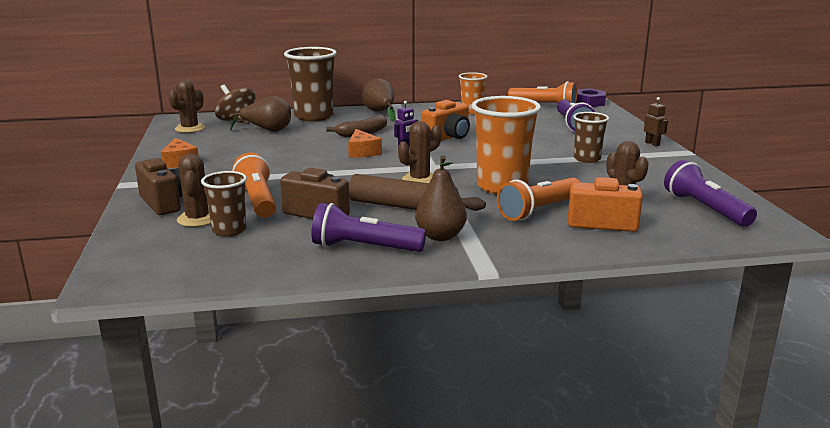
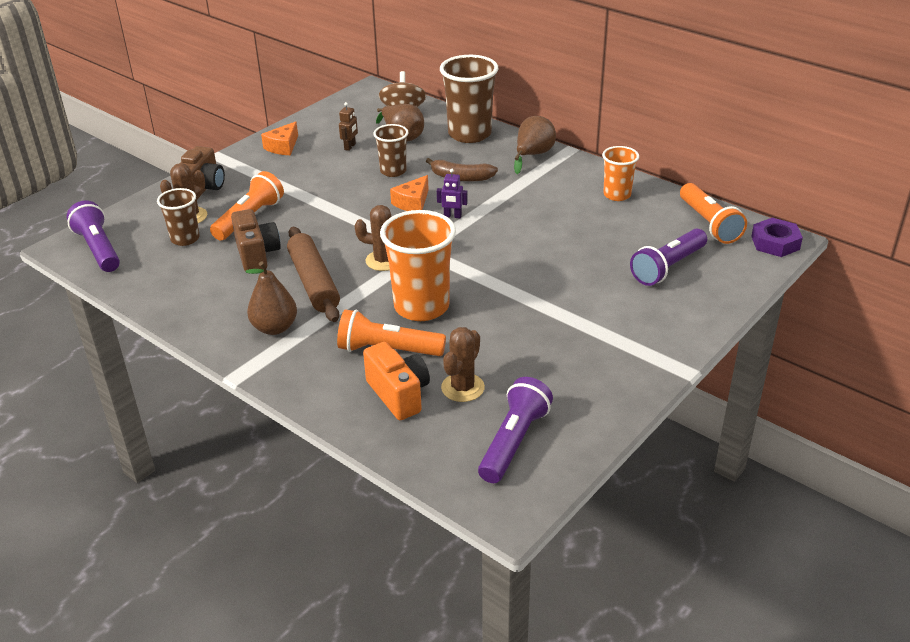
camera: 50 degrees right, 15 degrees up
brown cactus [168,79,205,133] -> none
purple flashlight [311,203,426,252] -> purple flashlight moved to [66,201,120,272]
orange camera [422,100,470,141] -> none
brown cup [573,112,609,163] -> brown cup moved to [373,124,408,177]
brown robot [644,97,668,146] -> brown robot moved to [339,102,358,151]

